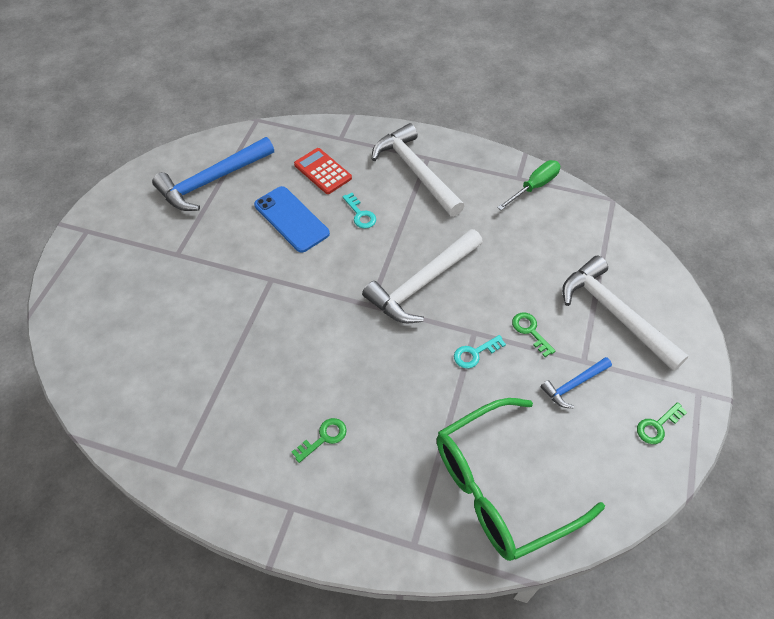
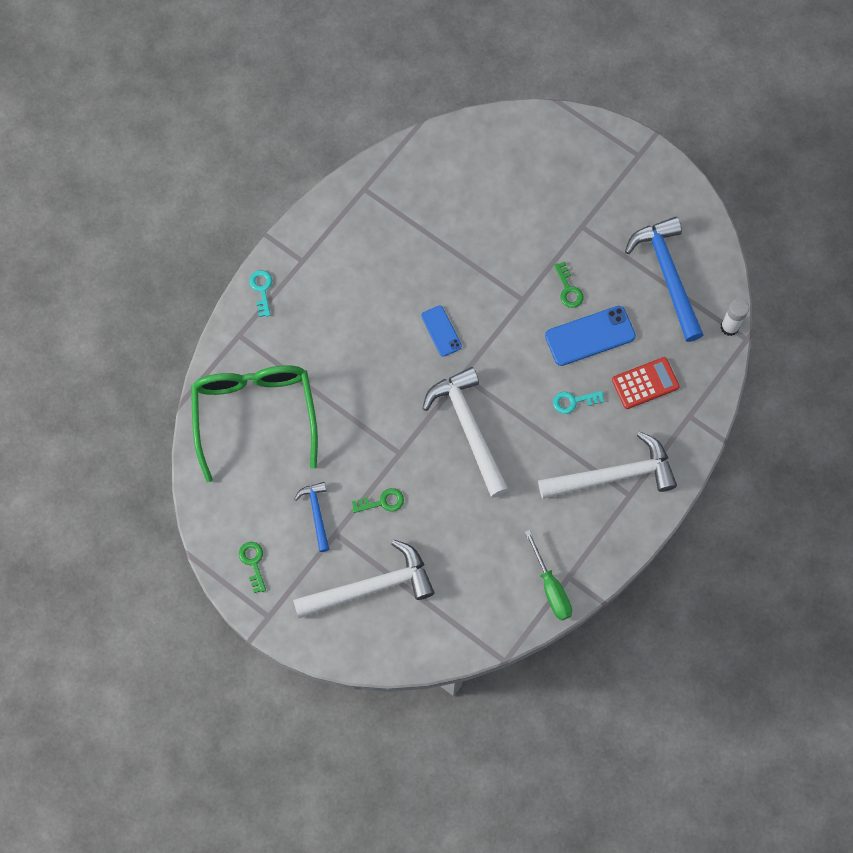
camera: 110 degrees right, 15 degrees up
green key [292,418,347,463] -> green key moved to [554,262,584,308]
turquoise key [454,335,506,369] -> turquoise key moved to [249,270,272,317]
none -> blue phone [421,306,462,357]
none -> white glue stick [720,298,749,336]

